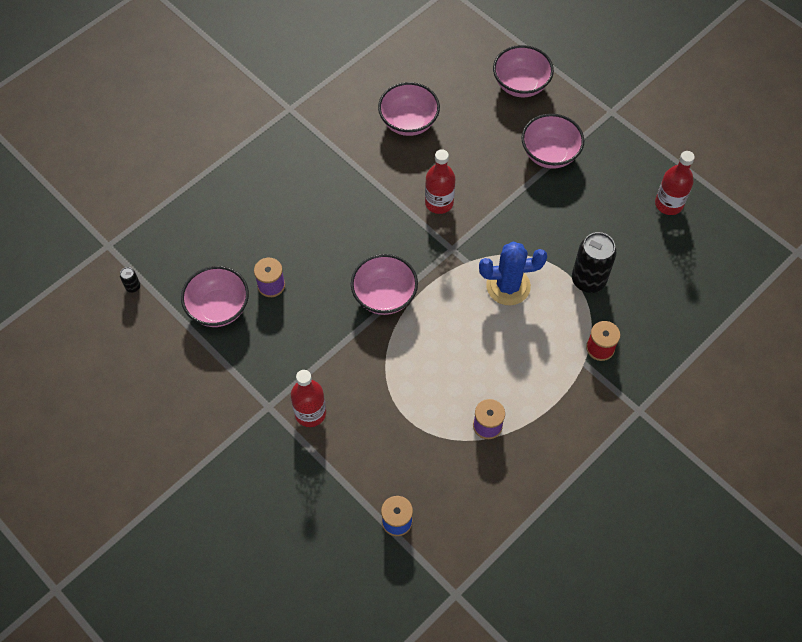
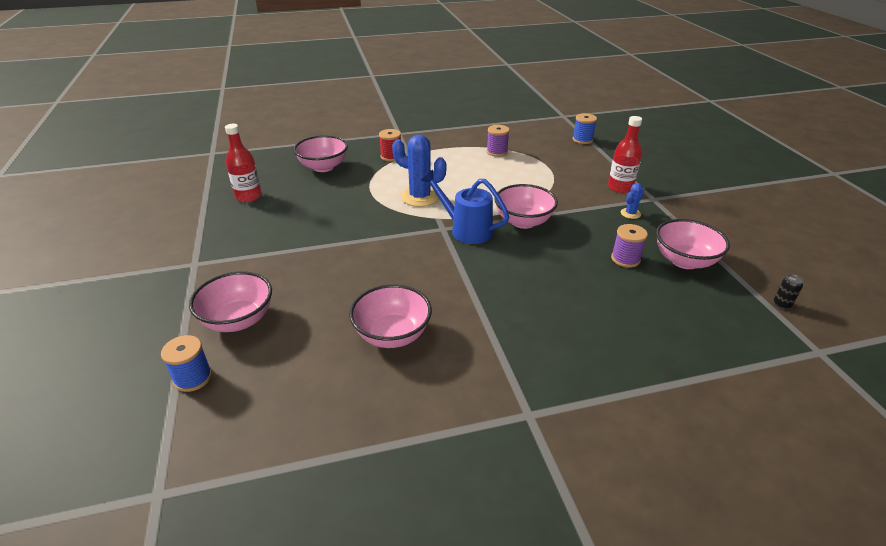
camera: 150 degrees left, 25 degrees down
red bottle [425,149,455,214] -> none
pink bowl [521,114,584,169] -> pink bowl moved to [293,135,348,172]
black can [572,232,617,293] -> none
none -> blue spool [161,335,212,392]
none -> blue watering can [420,170,509,244]
none -> blue cactus [621,183,644,219]

